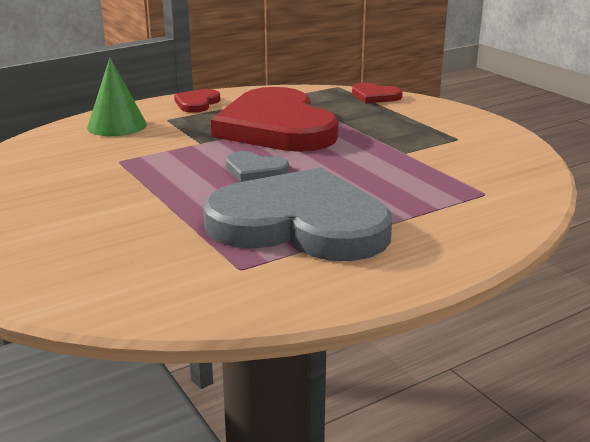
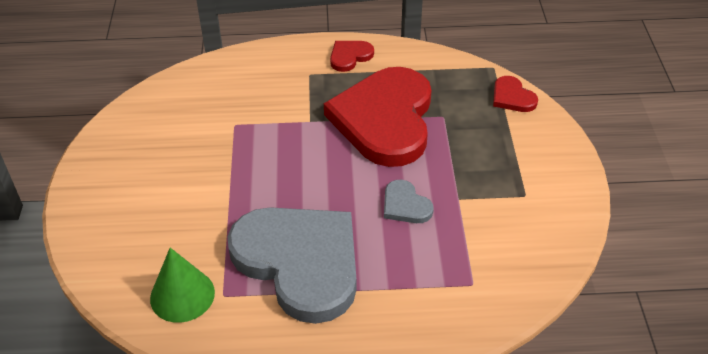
camera: 30 degrees right, 20 degrees up
green cone [87,57,147,136] -> green cone moved to [150,248,215,323]
grey heart [226,151,289,182] -> grey heart moved to [384,180,434,223]

